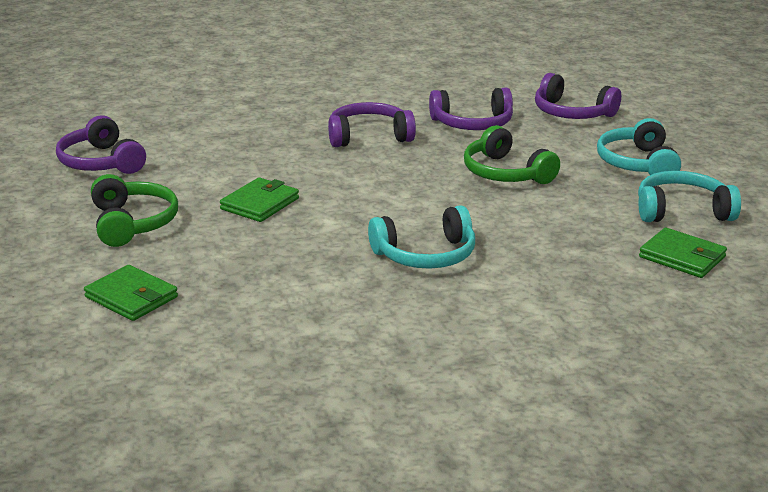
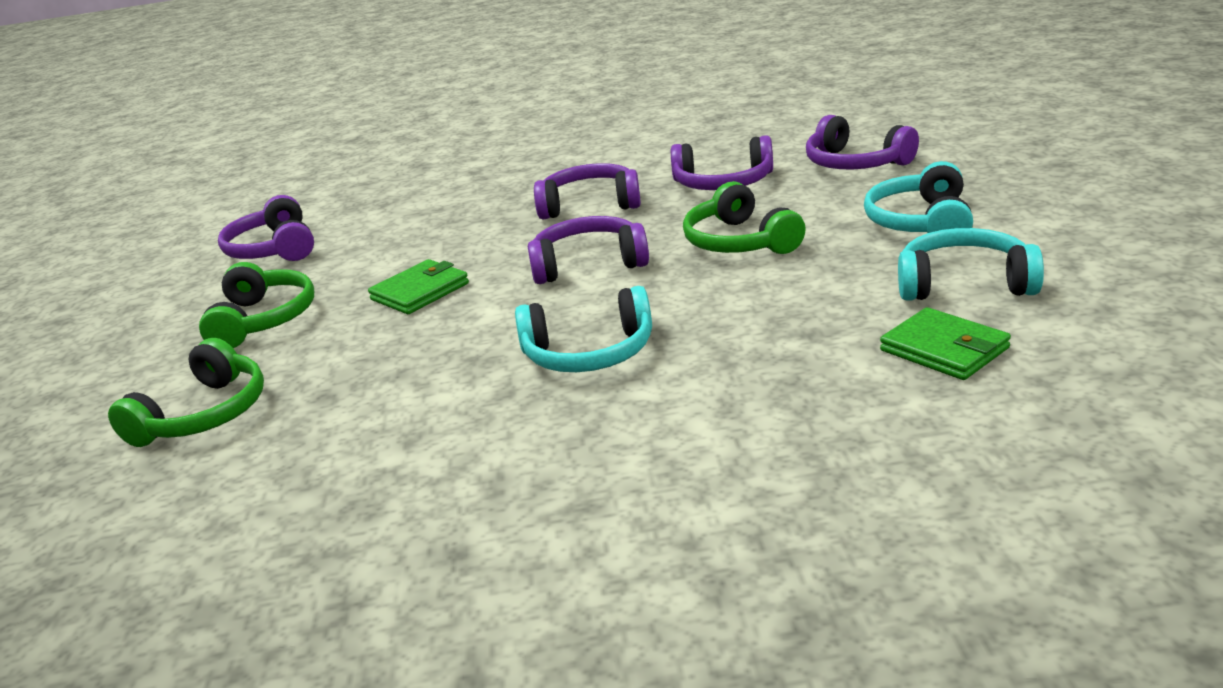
camera: 15 degrees right, 0 degrees up
green wallet [84,265,178,321] -> green headphones [108,338,264,447]
none -> purple headphones [528,216,649,284]

